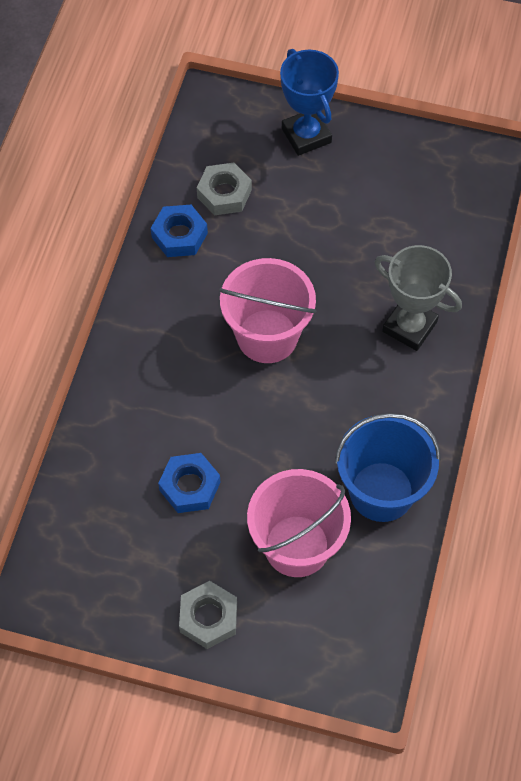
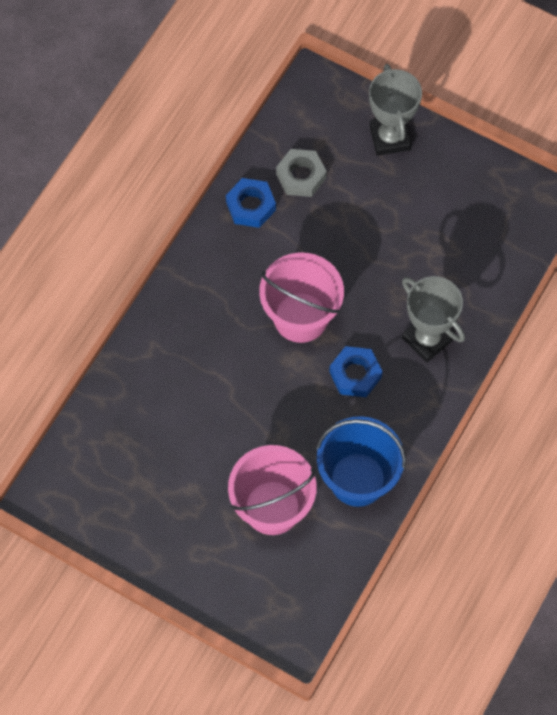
camera: 15 degrees right, 5 degrees up
blue nut [158,453,220,513] -> blue nut moved to [329,346,383,397]
grey nut [179,581,237,649] -> none
blue trophy [280,49,339,156] -> grey trophy [369,64,422,156]

